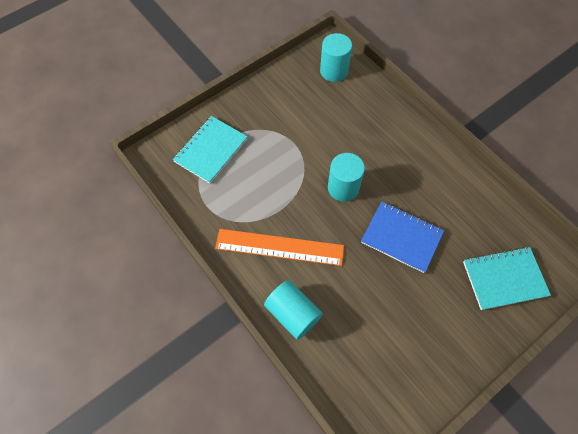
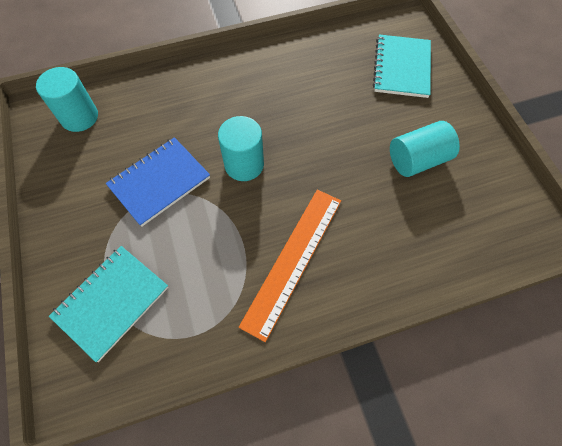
camera: 70 degrees left, 0 degrees up
turquoise notebook [173,116,248,184] -> turquoise notebook turned 75 degrees clockwise [49,246,169,362]
turquoise cylinder [264,280,323,340] -> turquoise cylinder moved to [390,121,460,177]
blue notebook [361,201,444,273] -> blue notebook moved to [106,137,210,227]

